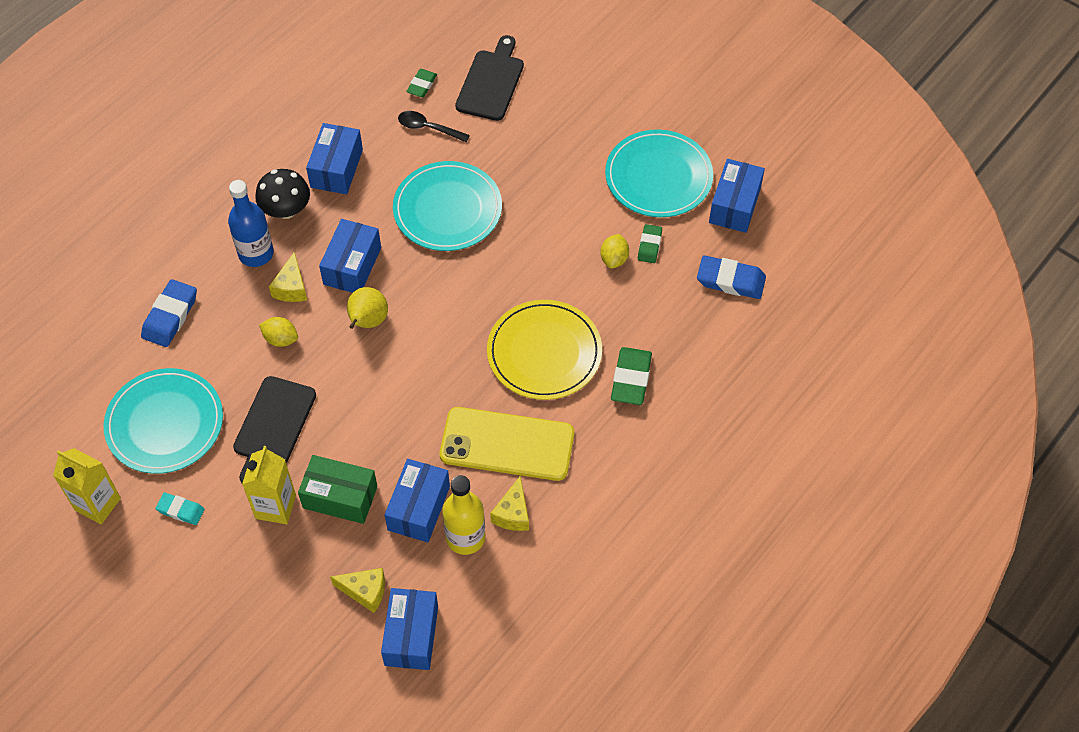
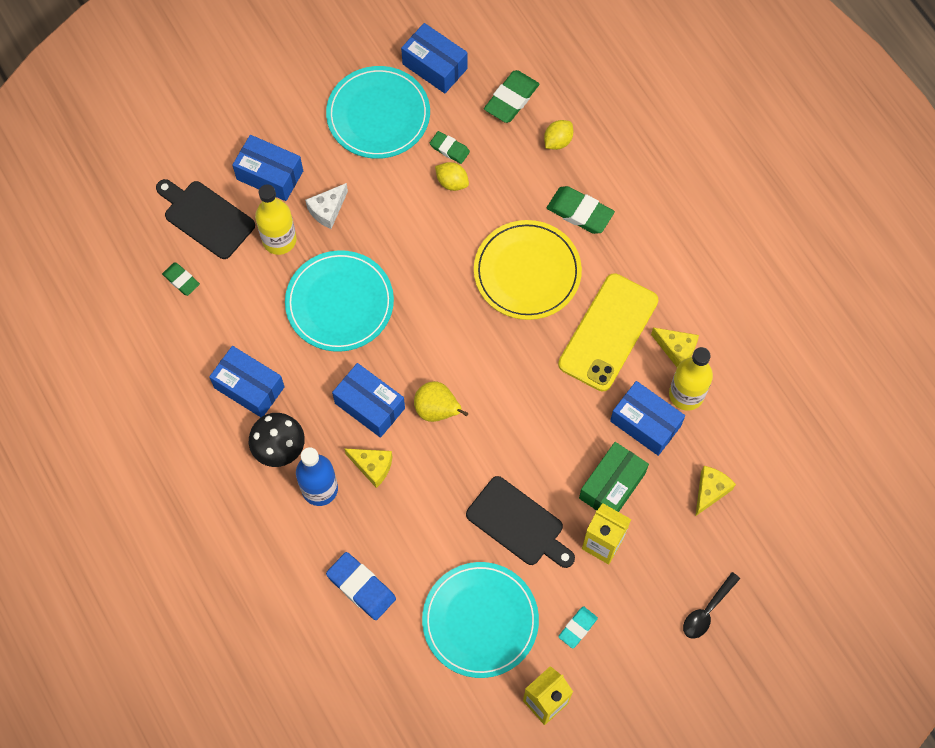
camera: 70 degrees left, 10 degrees up
yellow lemon [259,317,298,347] -> yellow lemon moved to [544,120,573,150]
blue box [381,588,438,670] -> blue box moved to [232,135,303,201]
black spoon [398,111,470,142] -> black spoon moved to [683,572,740,639]
blue eraser [697,255,766,299] -> green eraser [484,70,539,123]
none -> yellow bottle [255,184,297,255]
none -> white cheese [305,183,348,229]

